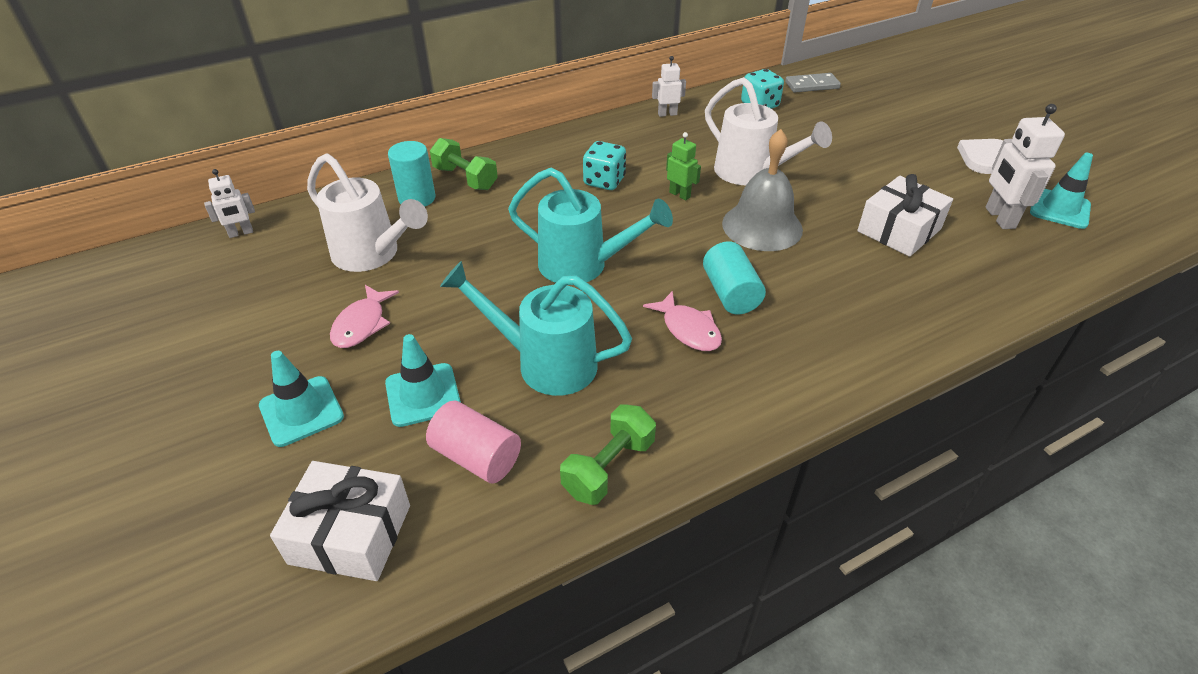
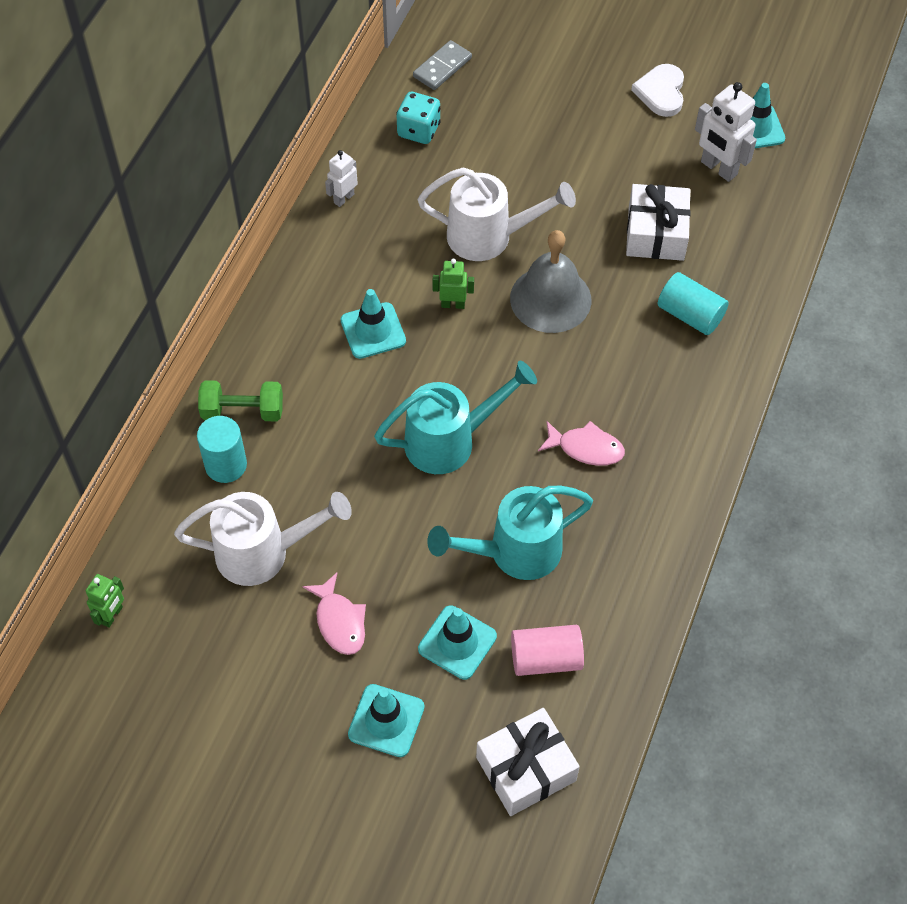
camera: 40 degrees left, 15 degrees up
white robot [204,169,255,238] -> green robot [86,574,124,628]
green dumbbell [560,404,656,505] -> none
turquoise dice [583,141,626,190] -> turquoise traffic cone [341,289,406,359]
turquoise cylinder [703,241,766,314] -> turquoise cylinder moved to [658,272,729,335]

